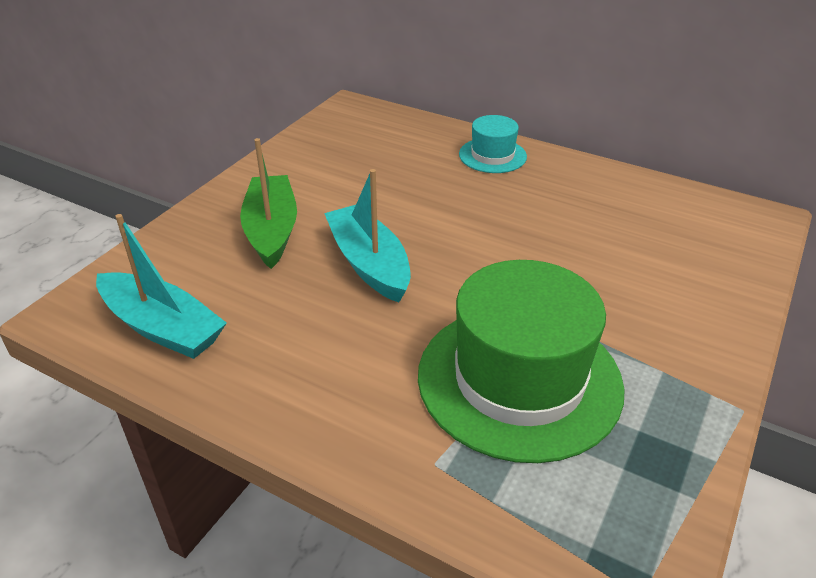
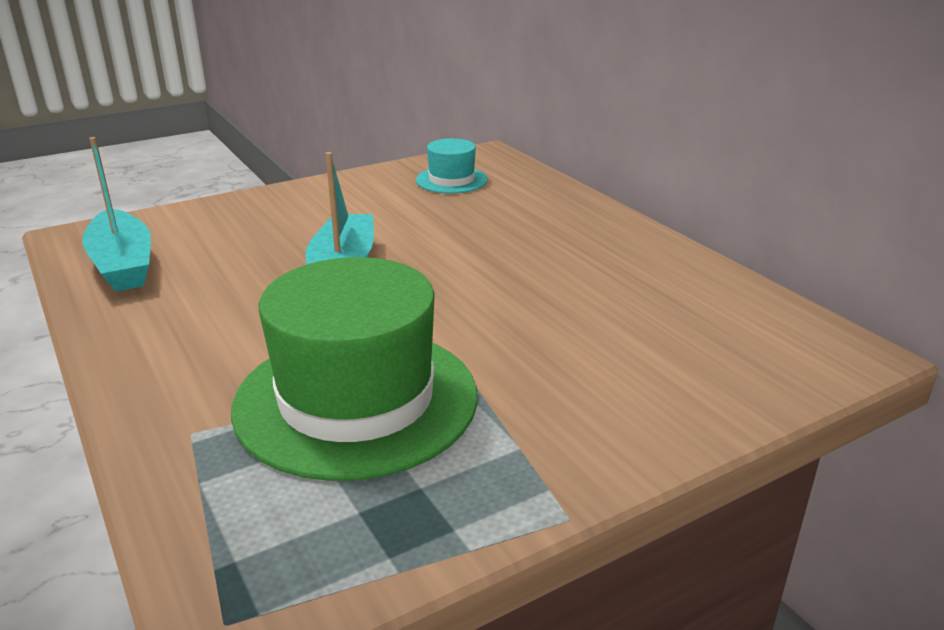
camera: 30 degrees right, 10 degrees down
green boat [240,138,297,269] -> none
turquoise hat [459,115,527,173] -> turquoise hat moved to [416,138,488,194]

